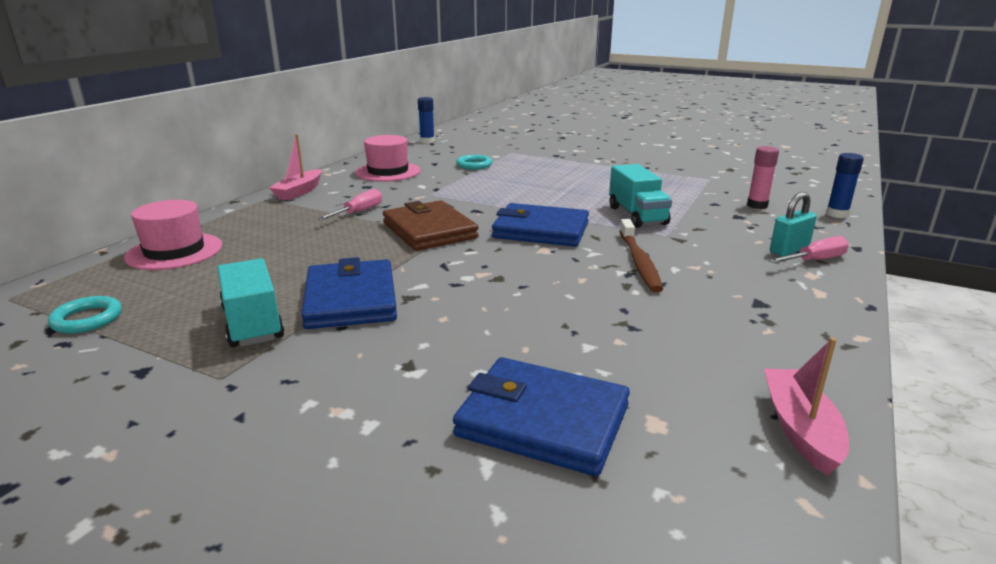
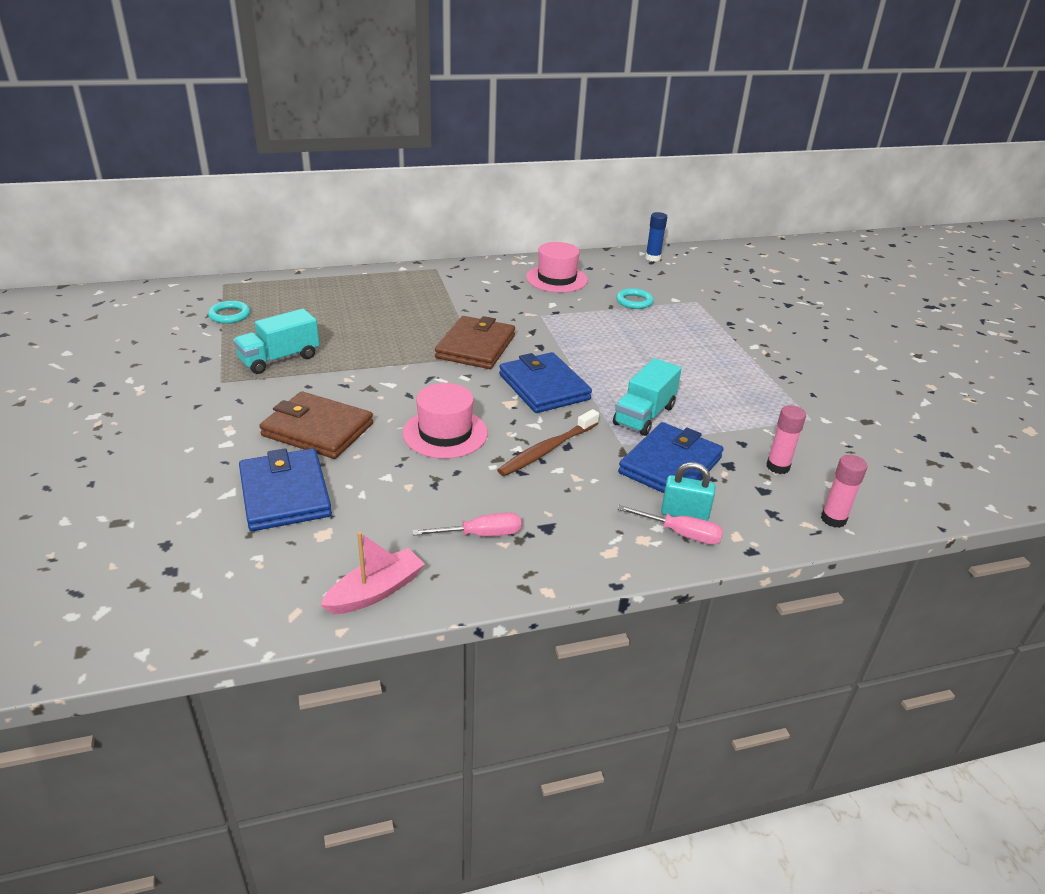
camera: 45 degrees right, 10 degrees up
pink hat [124,200,222,270] -> pink hat moved to [403,383,488,459]
turquoise truck [217,258,285,347] -> turquoise truck turned 150 degrees counterclockwise [233,309,320,374]
pink boat [269,134,322,200] -> none
blue wallet [301,257,397,329] -> blue wallet moved to [618,422,724,493]
pink screwdriver [317,189,382,221] -> pink screwdriver moved to [412,512,521,536]
blue glue stick [826,153,864,218] -> pink glue stick [821,455,867,528]
none -> brown wallet [259,391,373,459]

